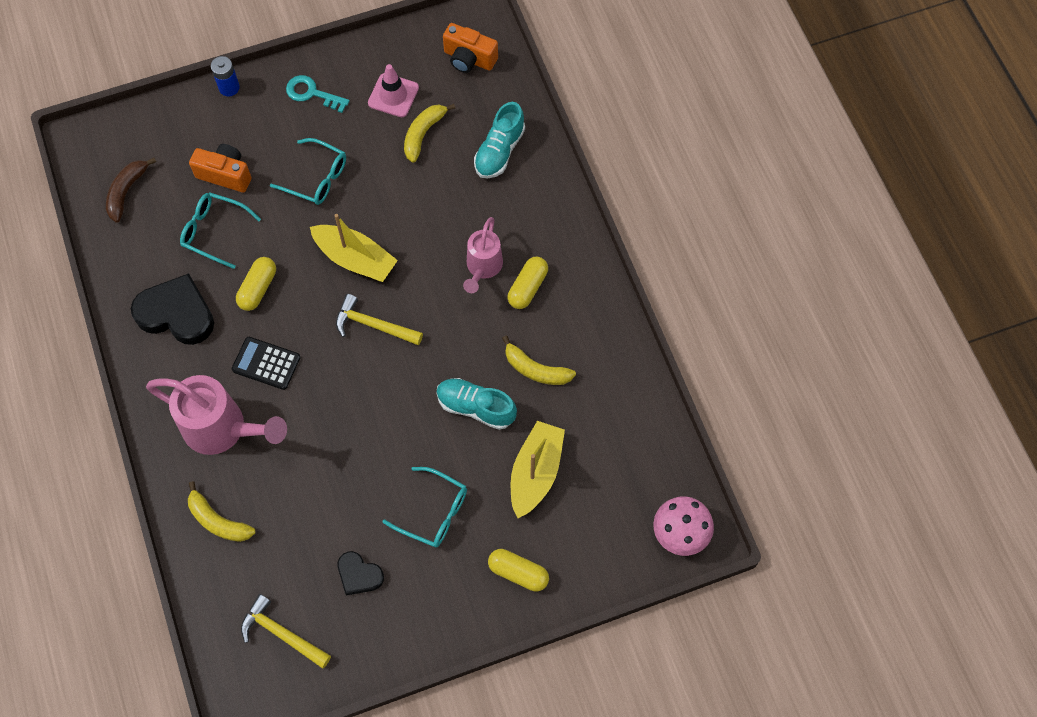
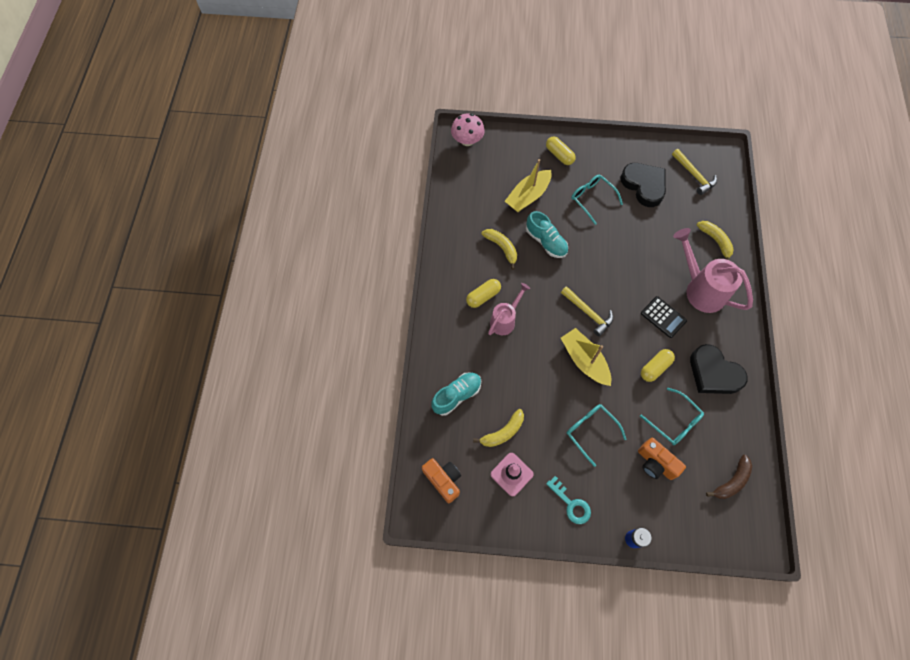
camera: 155 degrees left, 0 degrees up
black heart [338,551,384,595] -> black heart [620,163,666,207], size x1.79

